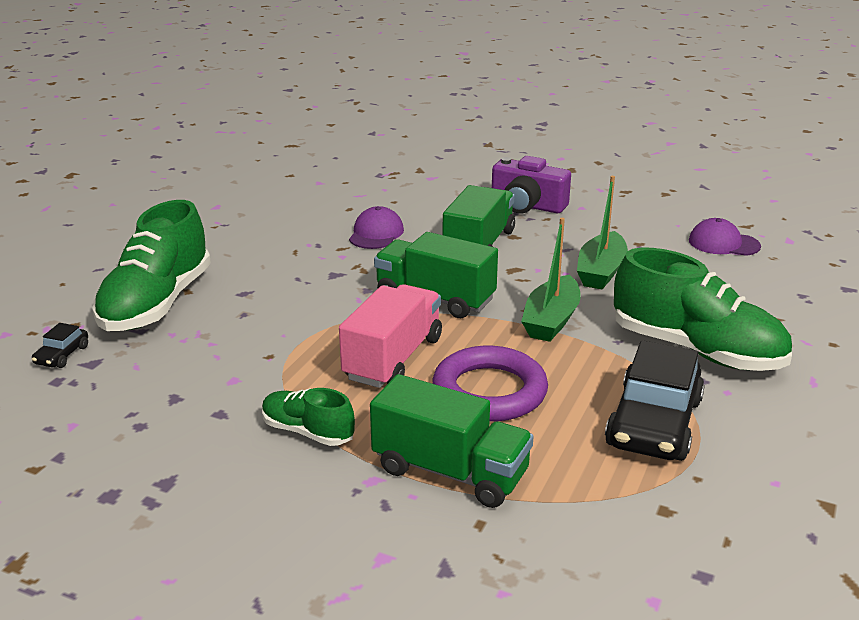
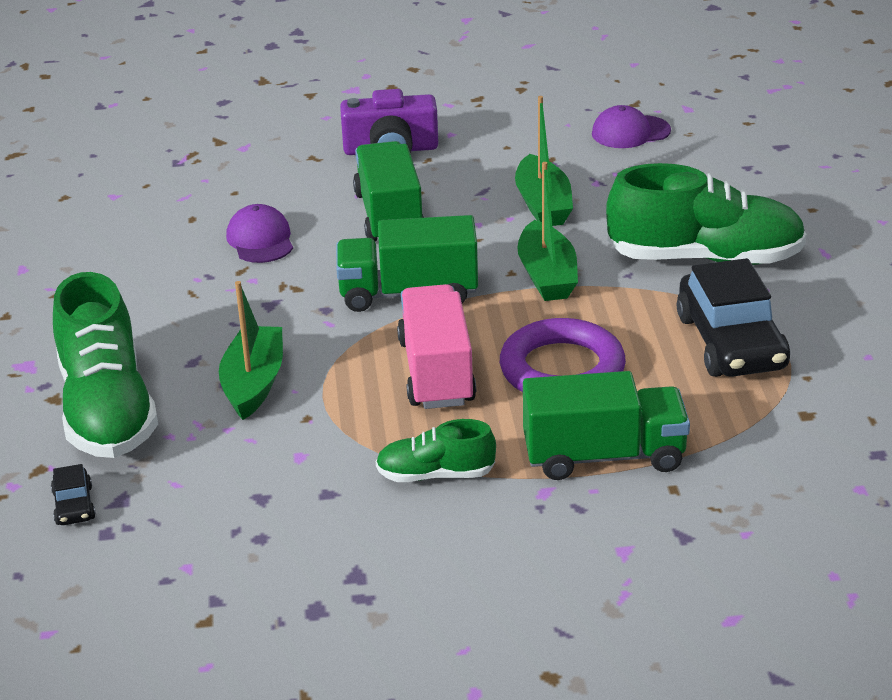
camera: 30 degrees left, 5 degrees up
none -> green boat [219,281,283,420]

